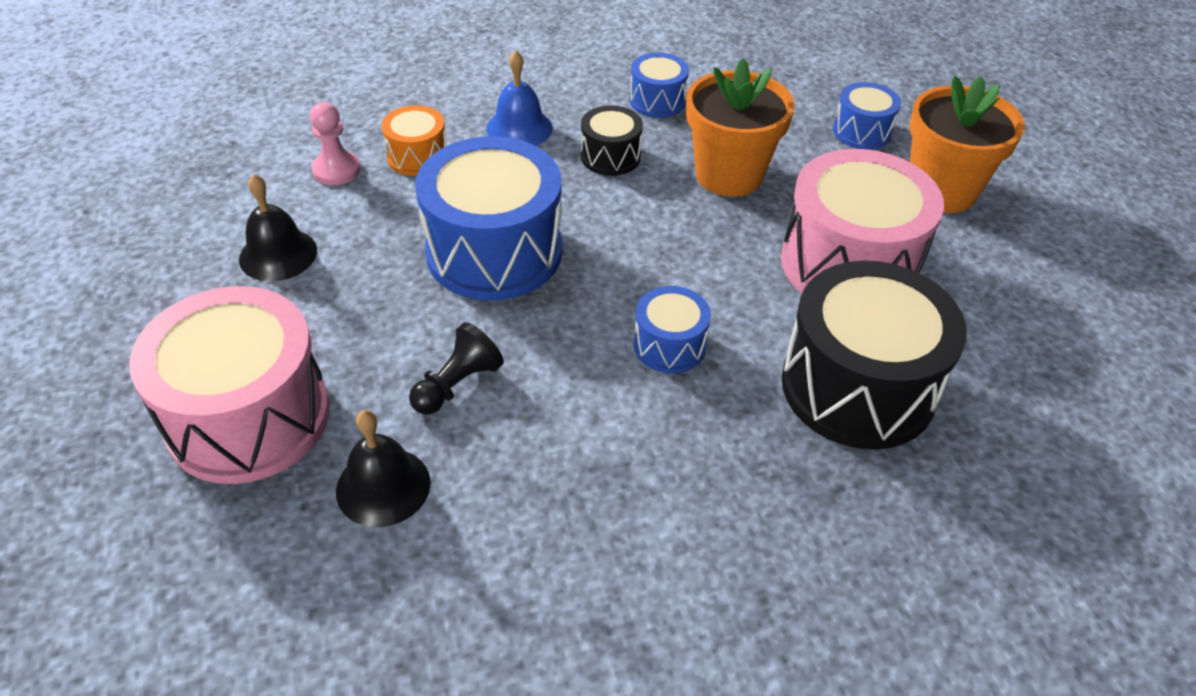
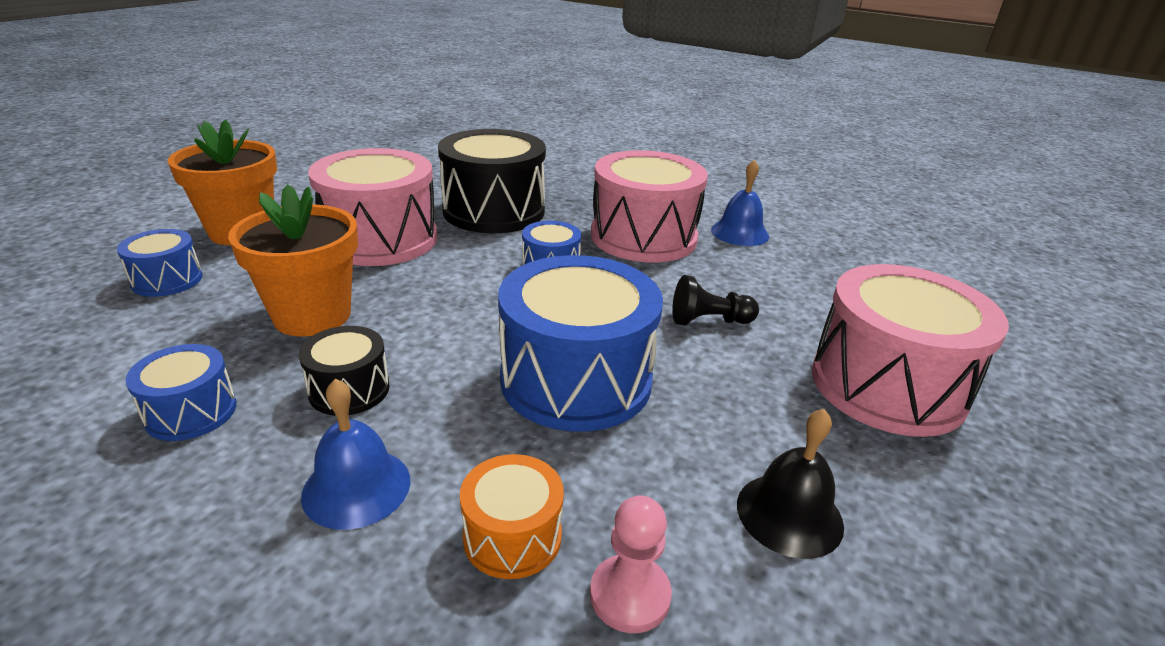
camera: 135 degrees left, 15 degrees down
black bell [336,410,431,527] -> none
none -> pink drum [591,150,708,263]
none -> blue bell [711,159,769,246]

